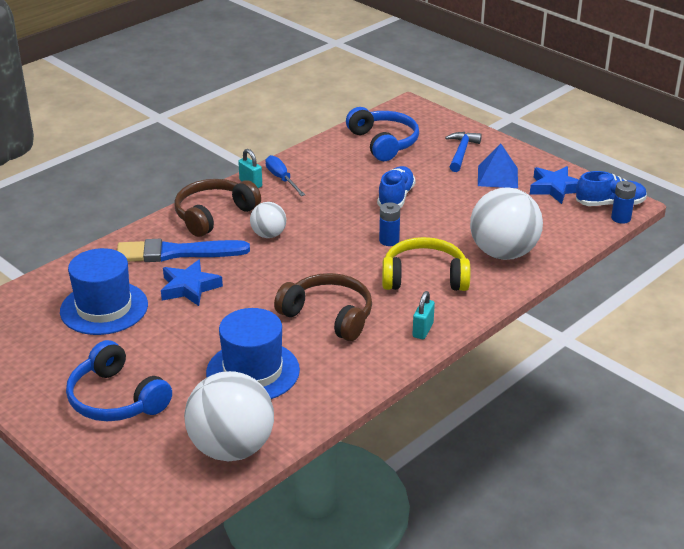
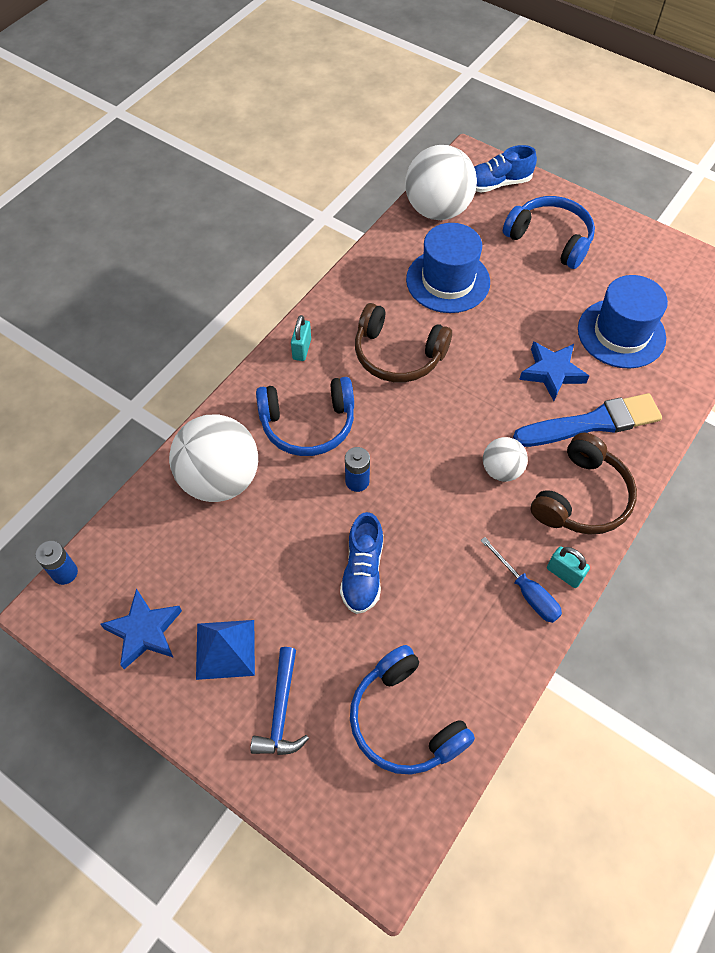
camera: 170 degrees right, 25 degrees up
yellow headphones [382,237,470,291] -> blue headphones [256,377,354,456]
blue shoe [576,171,647,206] -> blue shoe moved to [474,145,537,193]

